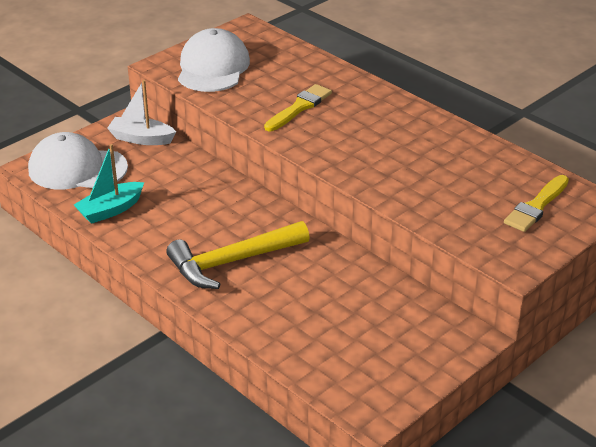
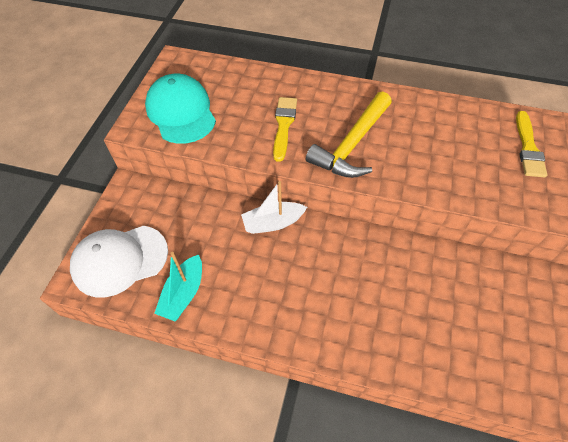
camera: 30 degrees left, 20 degrees up
white boat [107,80,176,145] -> white boat moved to [241,181,307,234]
yellow hammer [166,221,310,289] -> yellow hammer moved to [306,91,392,178]
white cap [178,28,250,92] -> turquoise cap [145,73,216,144]

